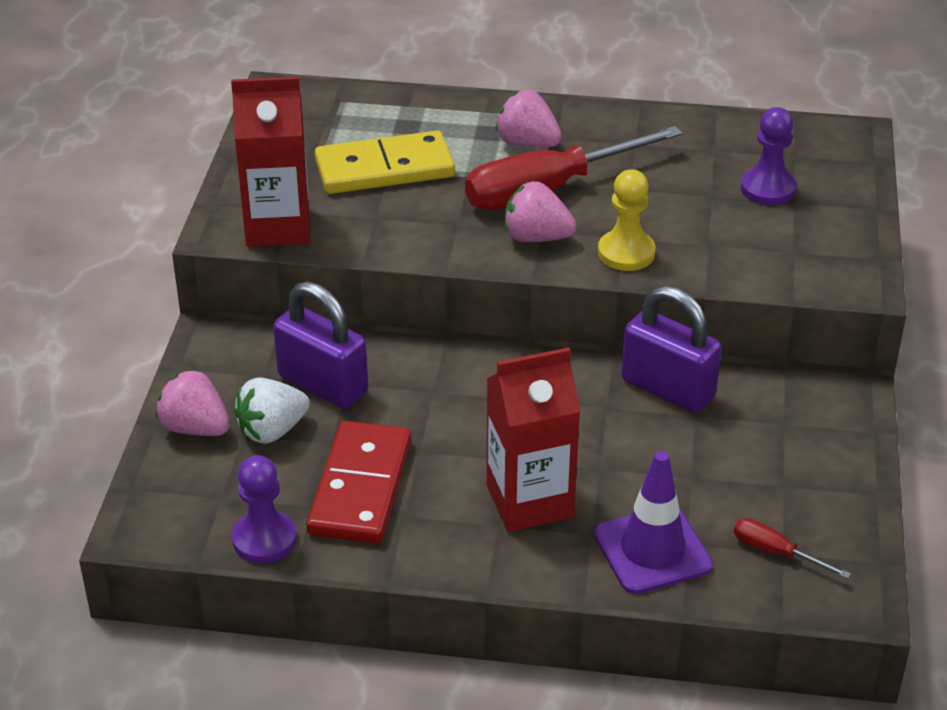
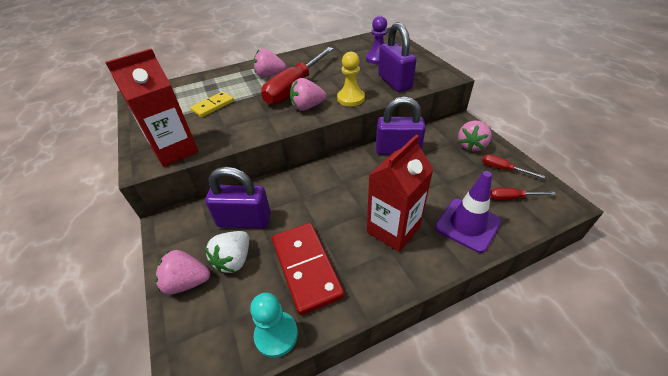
camera: 30 degrees left, 5 degrees up
purple pawn [232,455,297,563] -> turquoise pawn [250,293,298,358]
yellow domino [315,131,455,194] -> yellow domino [190,92,234,117], size x0.58
none -> purple padlock [378,22,416,92]
none -> pink strawberry [458,120,492,151]
none -> red screwdriver [482,154,545,178]

